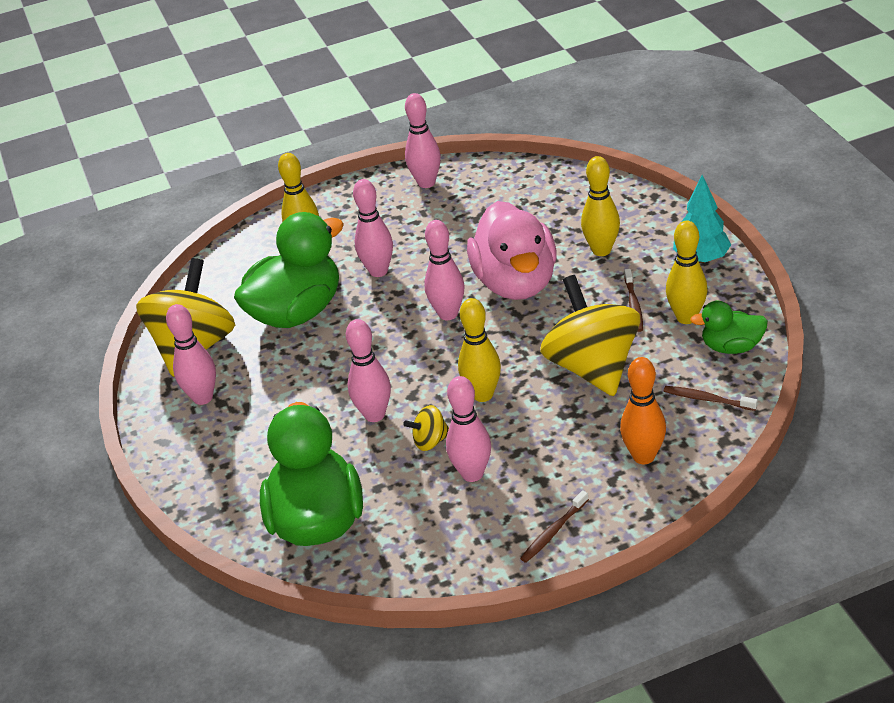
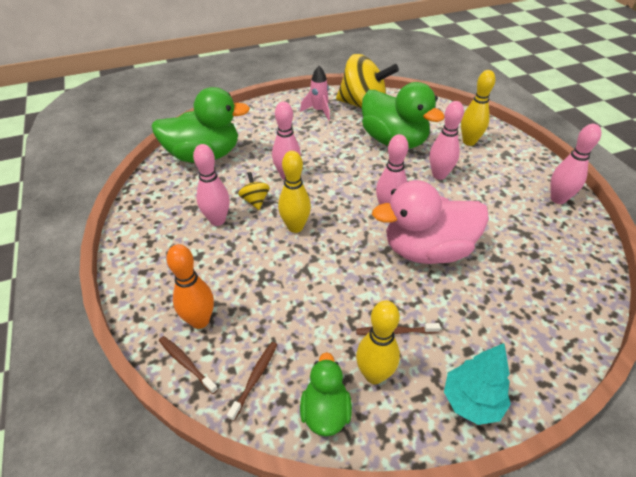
camera: 85 degrees right, 5 degrees up
pink bowling pin [166,304,216,405] -> pink rocket [300,66,330,121]
brown toothbrush [520,490,589,563] -> brown toothbrush moved to [159,336,218,394]
yellow spinning top [540,275,640,396] -> none
yellow bowling pin [581,156,620,256] -> none

